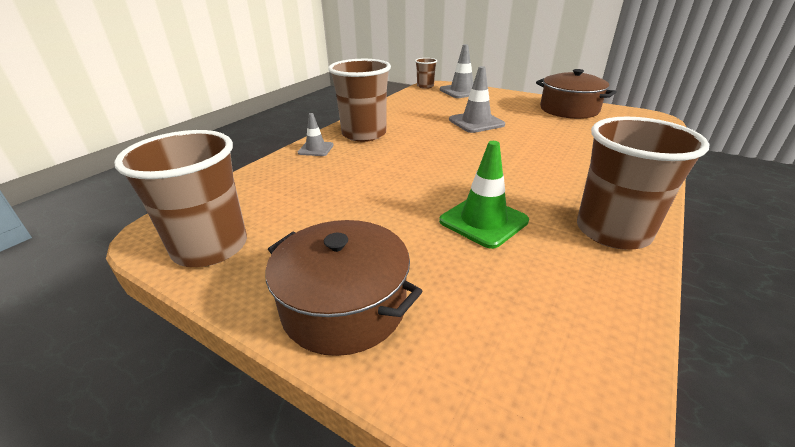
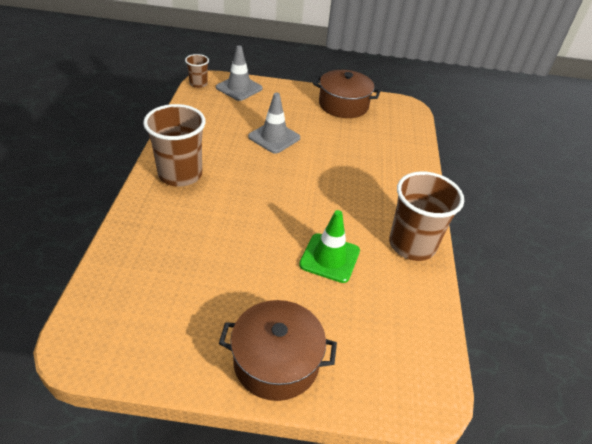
camera: 30 degrees left, 10 degrees up
brown cup [114,130,247,267] -> none
grey traffic cone [298,113,334,156] -> none

